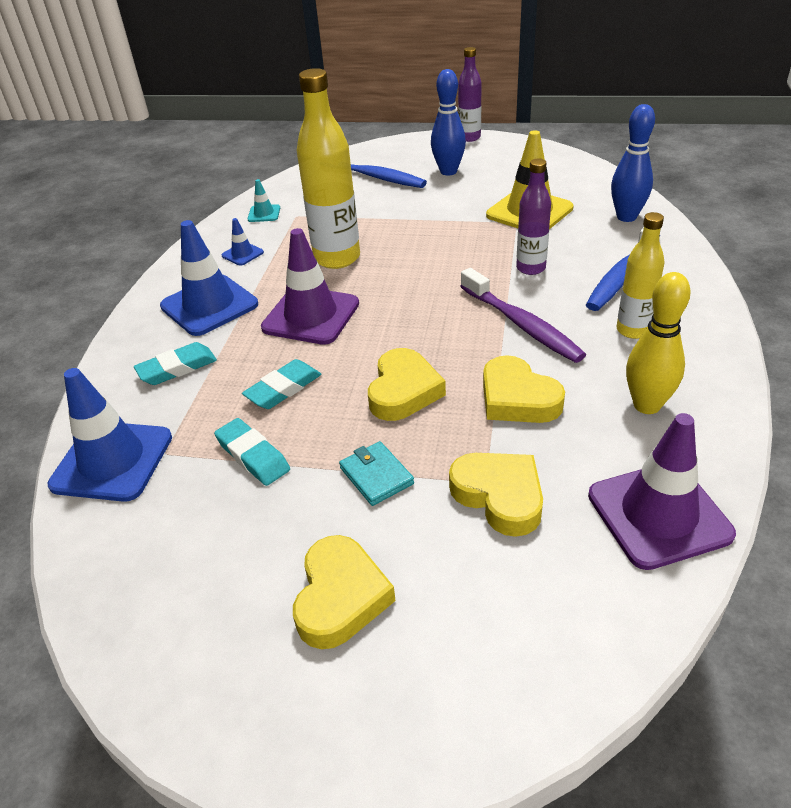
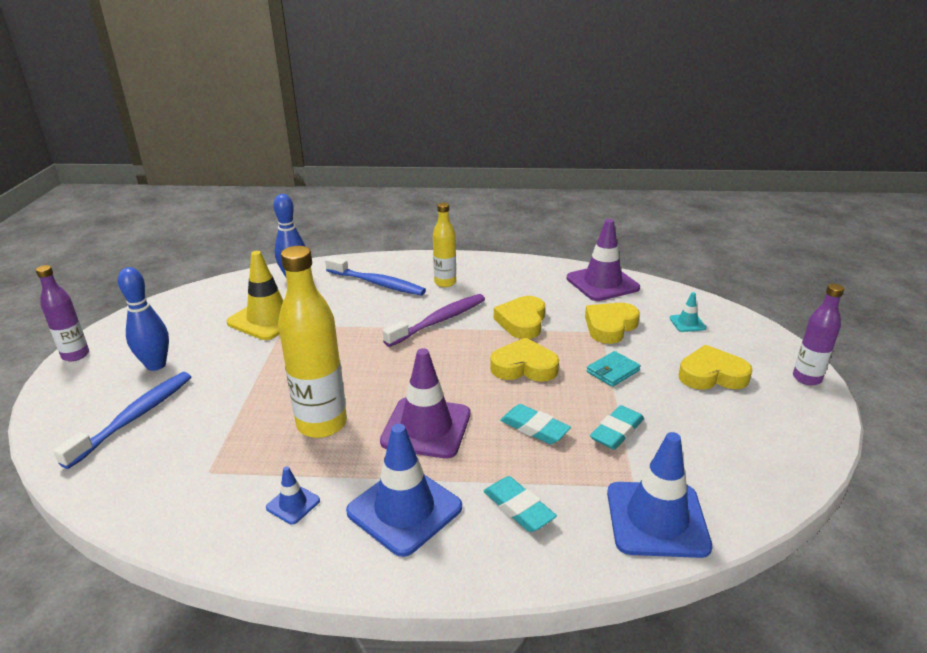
camera: 100 degrees left, 10 degrees down
turquoise traffic cone [248,179,280,222] -> turquoise traffic cone moved to [670,292,706,332]
yellow heart [483,355,565,423] -> yellow heart turned 150 degrees clockwise [494,296,545,339]
purple bottle [516,159,551,275] -> purple bottle moved to [793,284,844,385]
yellow bowling pin [626,272,691,414] -> none

